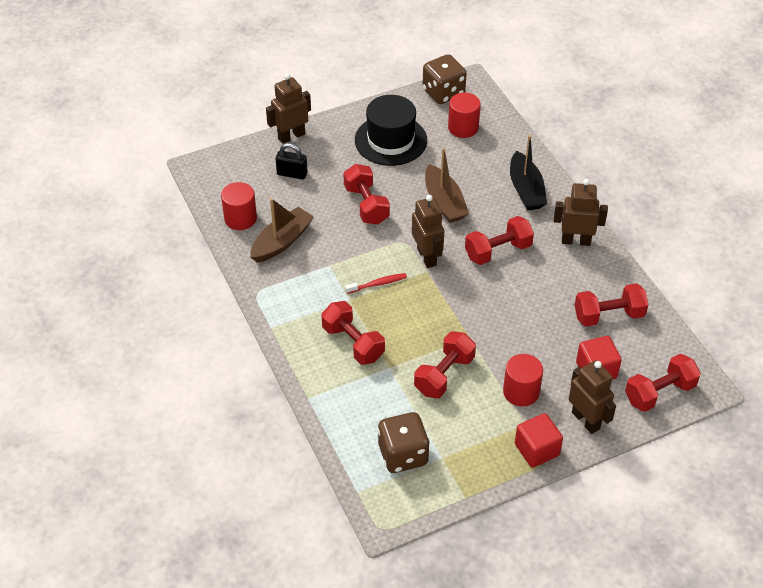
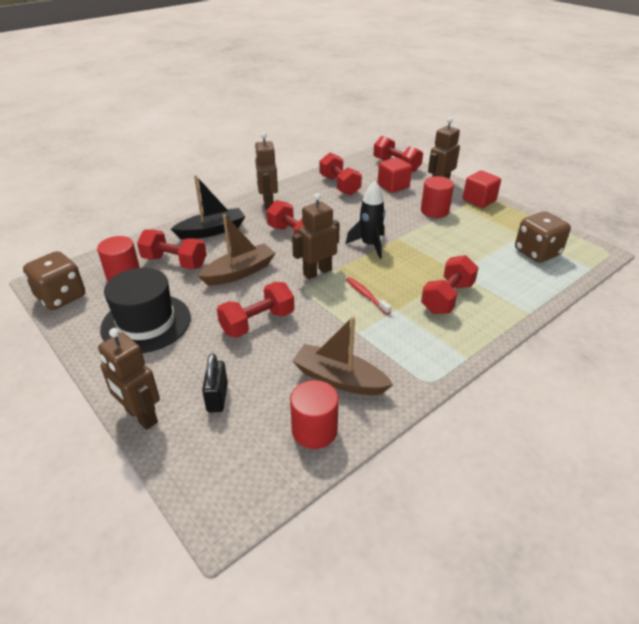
camera: 105 degrees left, 10 degrees down
red dumbbell [414,331,476,398] -> red dumbbell moved to [137,230,207,269]
none -> black rocket [346,181,385,259]

